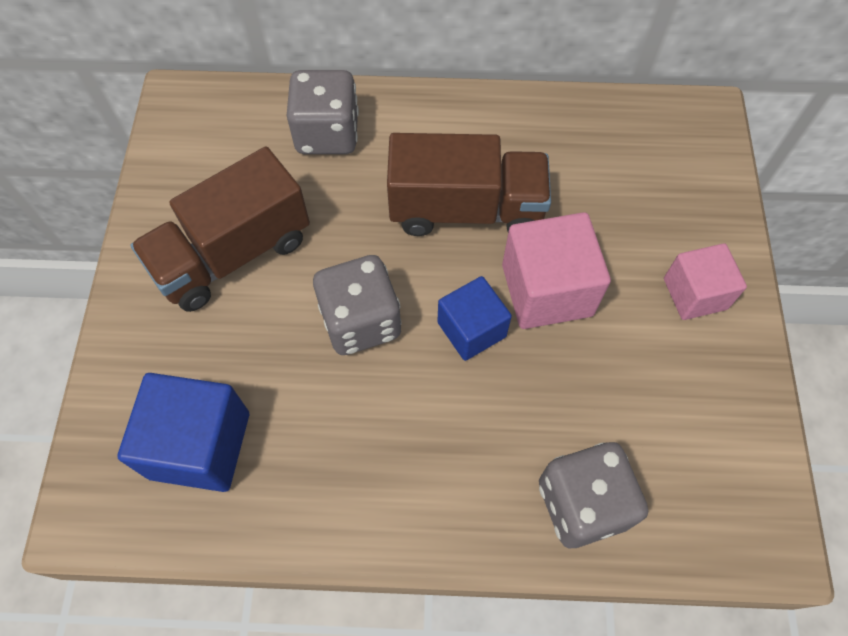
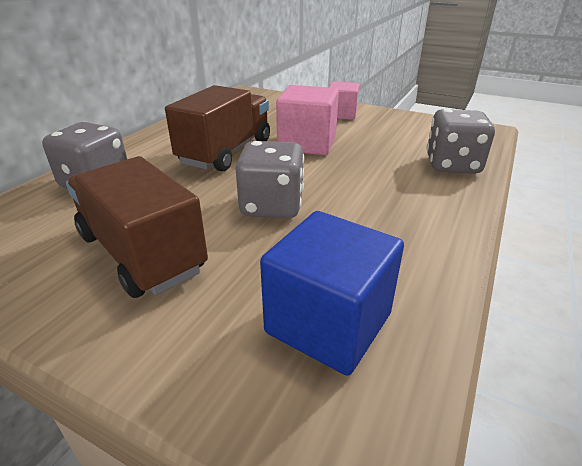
camera: 65 degrees left, 30 degrees down
brown truck [130,146,310,312] -> brown truck turned 150 degrees clockwise [66,156,208,298]
blue cube [437,276,512,361] -> none

